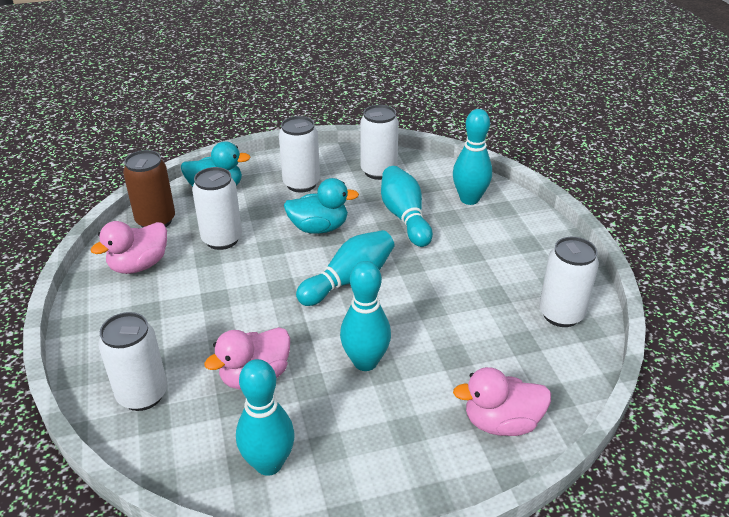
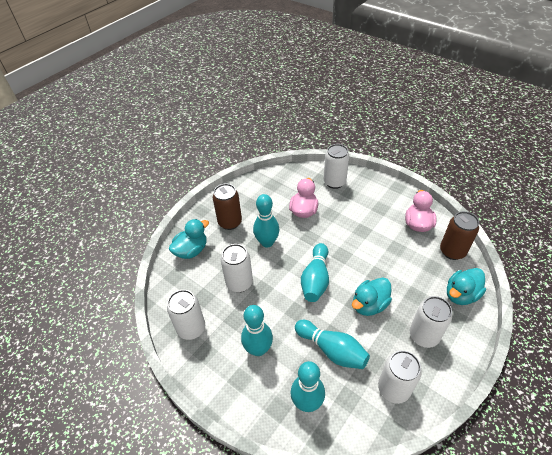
camera: 145 degrees right, 10 degrees up
white can [192,167,242,250] -> white can moved to [221,244,253,293]
turquoise bowling pin [236,359,295,476] -> turquoise bowling pin moved to [241,305,273,356]
pink duck [453,367,551,436] -> turquoise duck [169,219,209,259]
none -> brown can [213,184,242,230]

